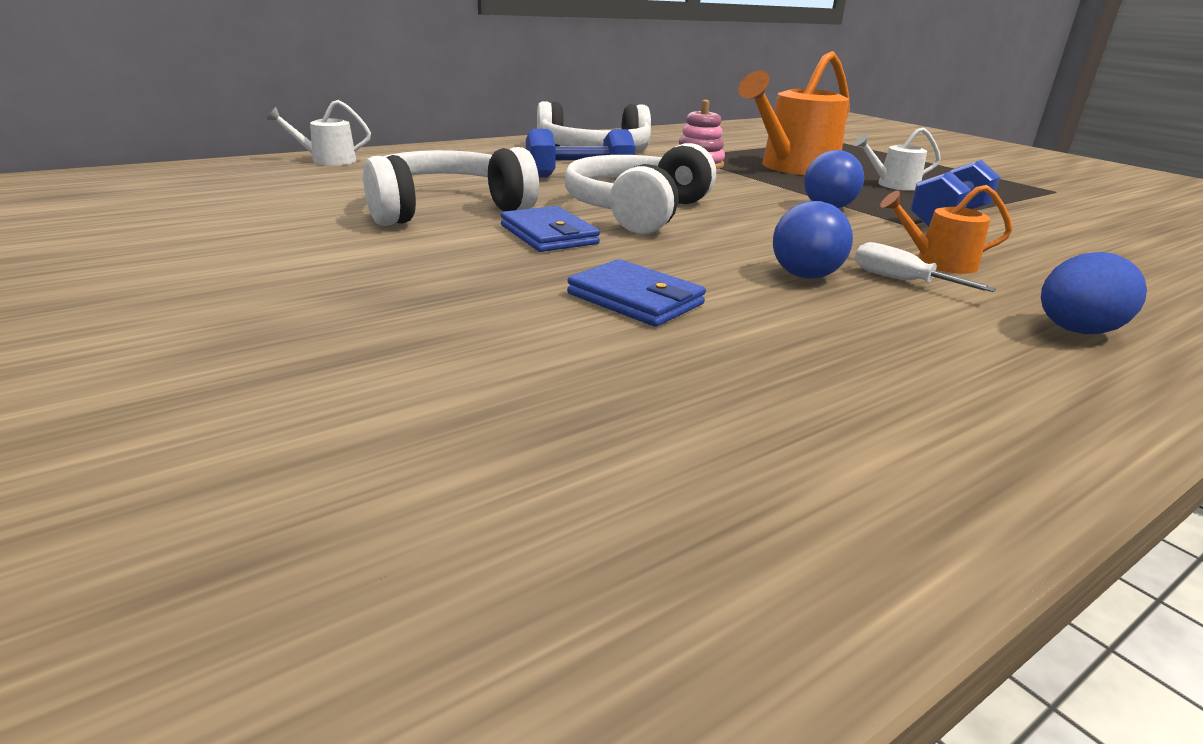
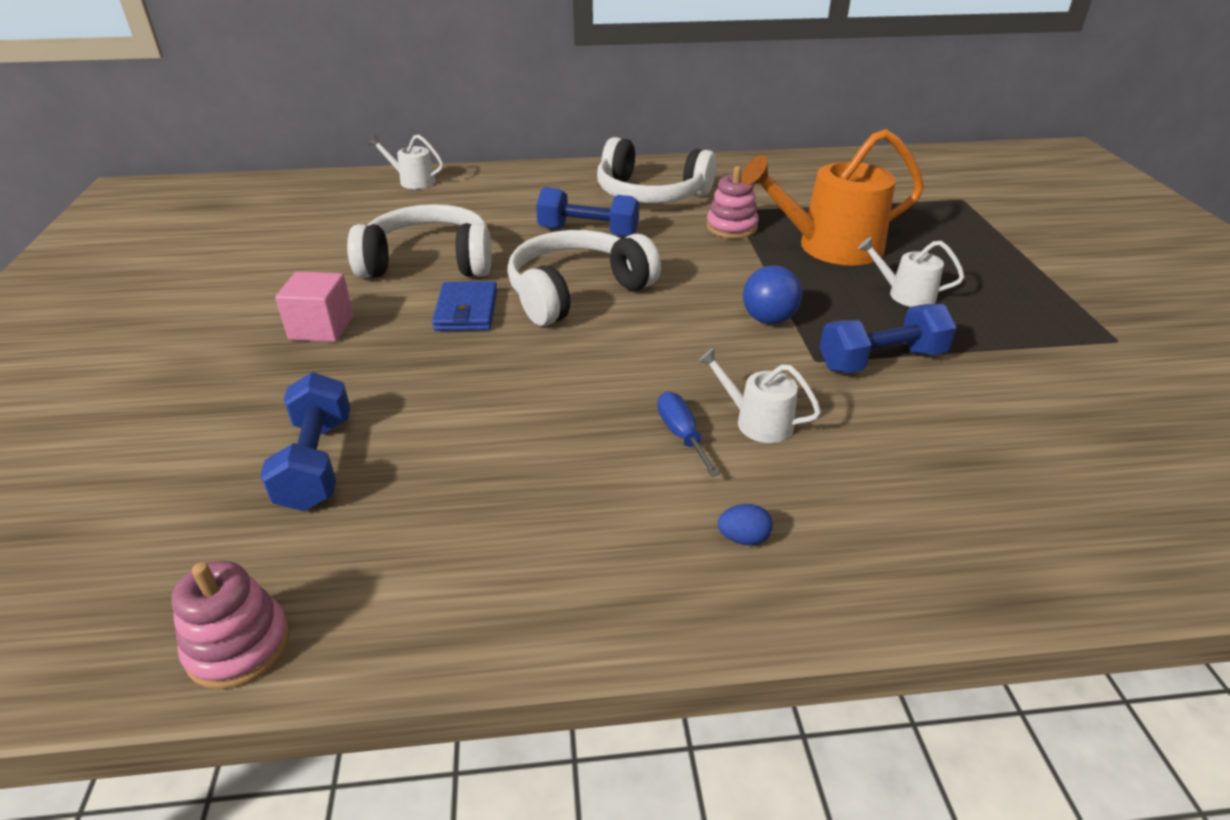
camera: 30 degrees right, 10 degrees up
blue wallet [567,259,706,327] -> none
blue ball [773,201,853,279] -> none
white screwdriver [855,242,996,292] -> blue screwdriver [657,391,720,477]
orange watering can [880,185,1013,274] -> white watering can [698,348,821,443]
blue egg [1041,252,1147,334] -> blue egg [718,504,773,545], size x0.54
none -> pink stacking toy [171,561,290,690]
none -> blue dumbbell [260,372,350,511]
none -> pink cube [275,272,353,342]

